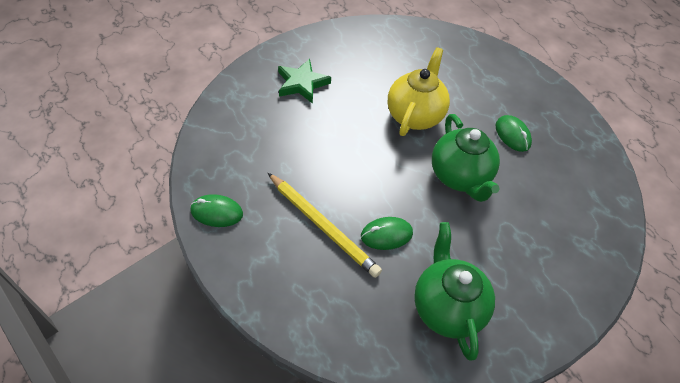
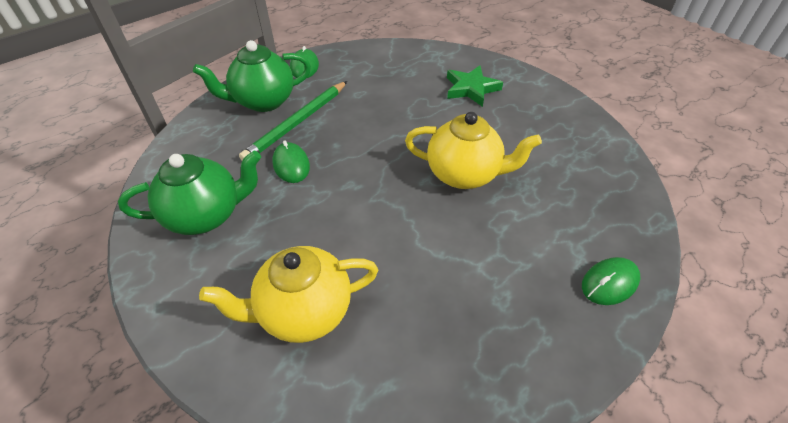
camera: 85 degrees right, 5 degrees down
yellow pencil [268,173,382,278] -> green pencil [239,81,347,161]
green teapot [432,114,500,202] -> green teapot moved to [193,40,311,112]
green mouse [495,115,532,152] -> green mouse moved to [582,257,640,305]
none -> yellow teapot [199,246,378,343]

